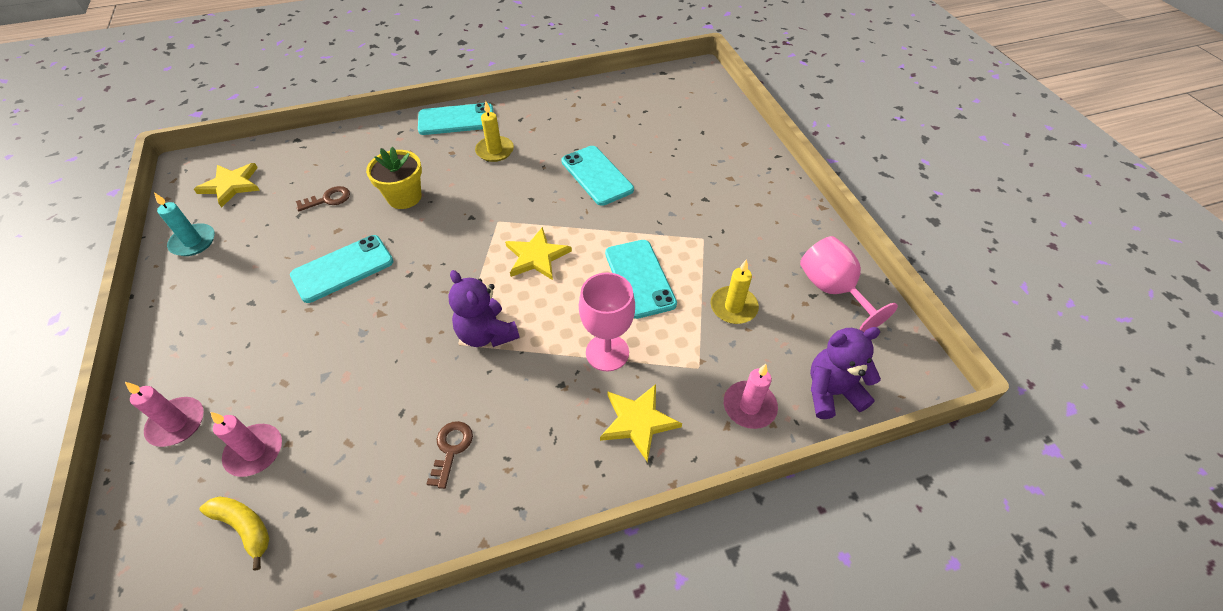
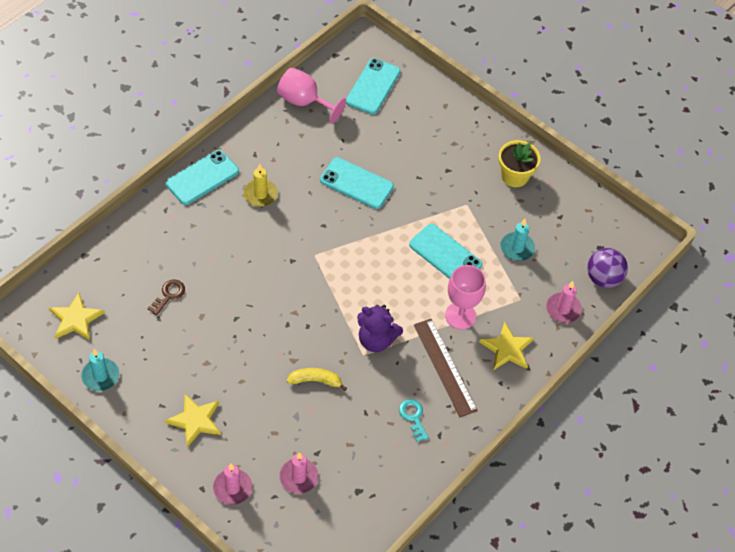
camera: 35 degrees left, 5 degrees up
yellow banana [199,496,269,570] -> yellow banana moved to [287,368,347,391]
turquoise phone [290,235,393,303] -> turquoise phone moved to [346,58,401,115]
yellow flower pot [366,146,422,209] -> yellow flower pot moved to [498,140,541,187]
brown key [427,421,473,489] -> turquoise key [399,399,429,442]
yellow star [505,227,572,280] -> yellow star moved to [165,394,221,447]
yellow candle [711,259,759,324] -> turquoise candle [500,219,535,261]
pink goblet [800,236,898,332] -> pink goblet moved to [277,67,346,124]
purple teddy bear [810,327,881,419] -> purple ball [587,248,628,288]
none -> brown ruler [414,319,478,417]

